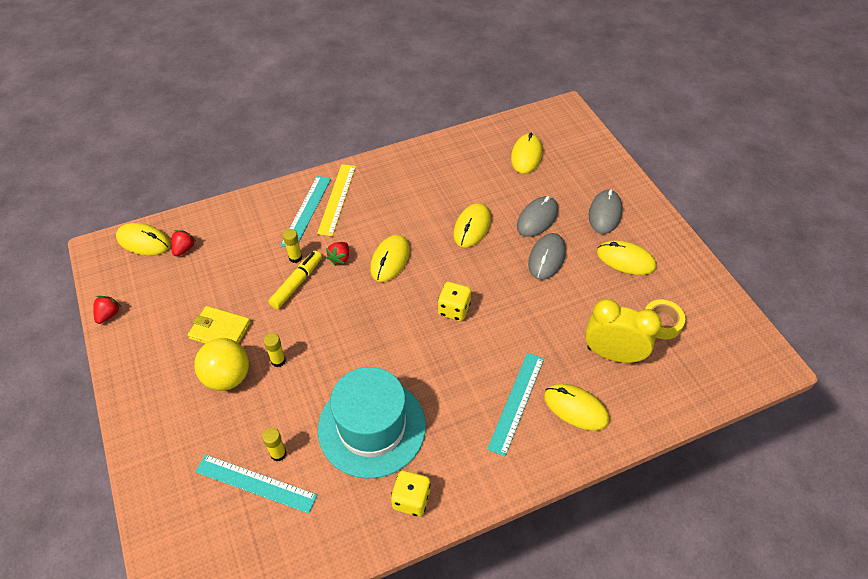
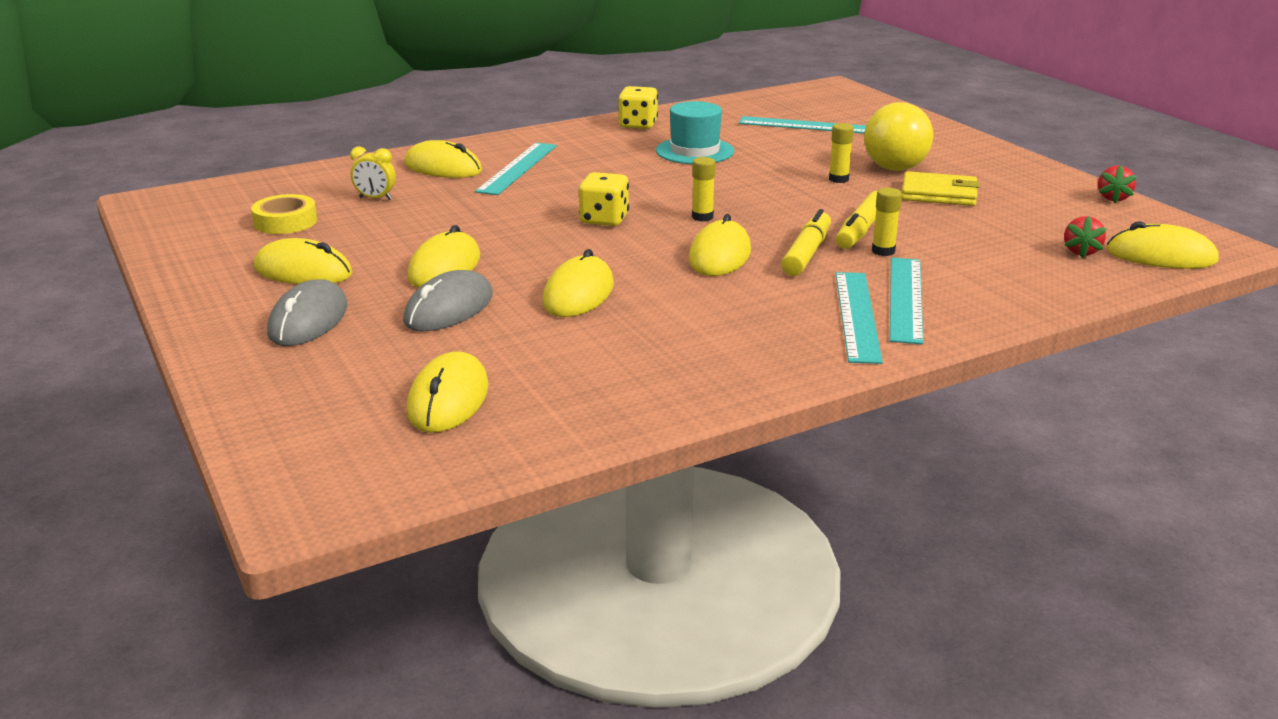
camera: 175 degrees right, 25 degrees down
yellow glue stick [262,428,286,462] -> yellow glue stick moved to [692,157,715,222]
yellow ruler [317,164,356,236] -> turquoise ruler [835,272,883,364]
turquoise hat [318,367,426,479] -> turquoise hat [656,101,734,164], size x0.60
red strawberry [326,242,349,266] -> yellow marker [781,209,831,276]
grey mouse [528,233,566,280] -> yellow mouse [408,225,480,288]
yellow clock [585,299,662,363] -> yellow clock [350,146,396,200], size x0.47

